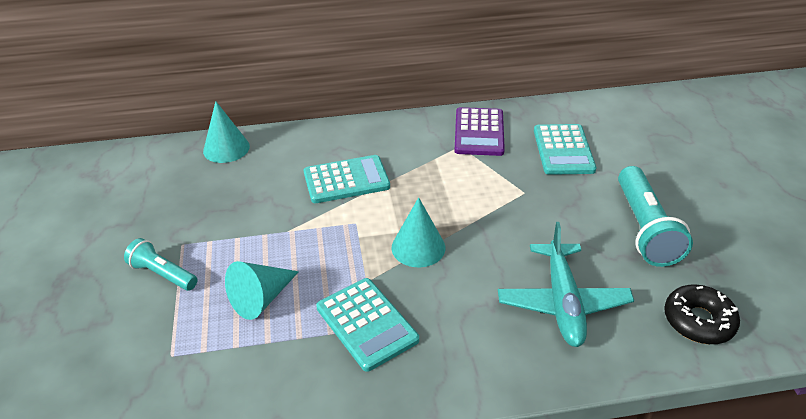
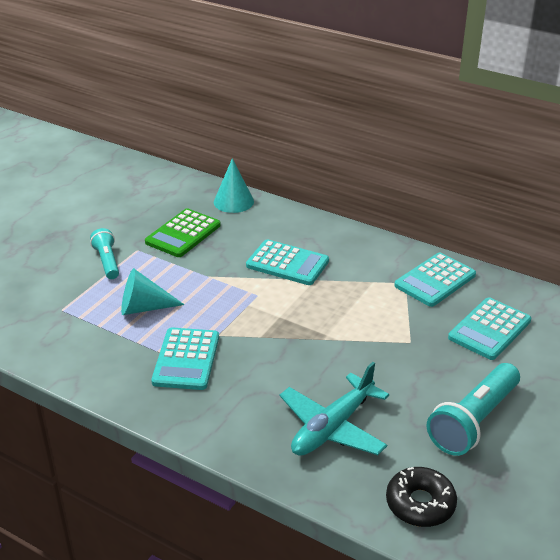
camera: 40 degrees right, 5 degrees down
turquoise cone [392,197,445,267] -> none
purple calculator [454,107,505,156] -> turquoise calculator [394,252,476,307]
none -> green calculator [145,209,221,257]

